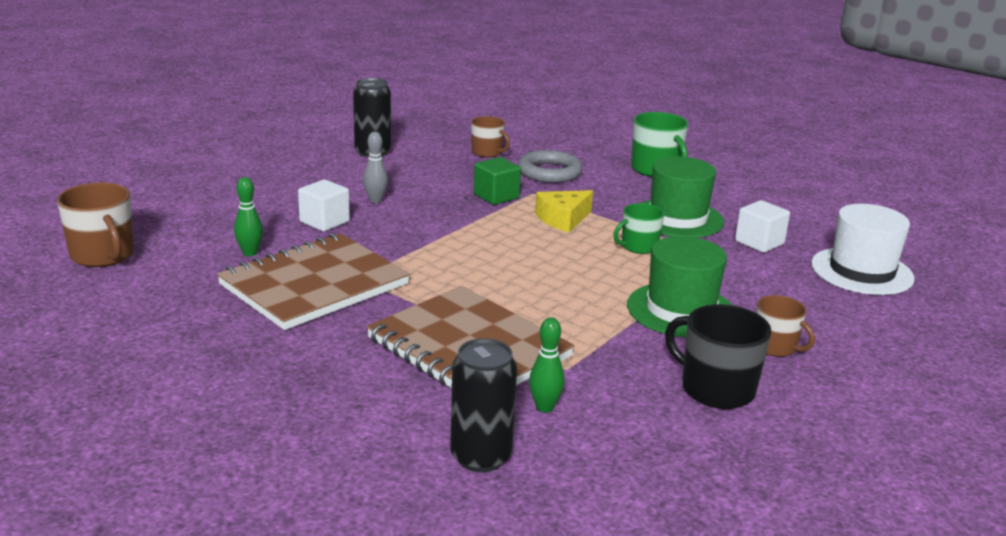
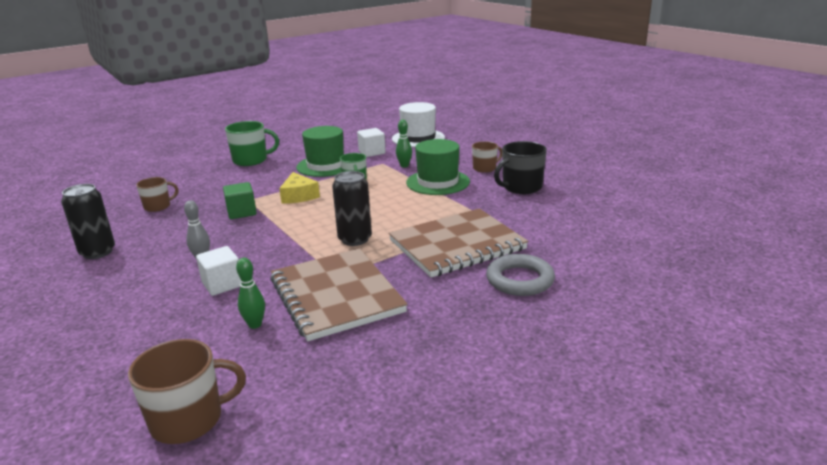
camera: 70 degrees left, 0 degrees up
black can [450,338,517,472] -> black can moved to [332,171,372,246]
grey ring [518,150,582,183] -> grey ring moved to [486,254,555,296]
green bowling pin [529,317,565,413] -> green bowling pin moved to [396,120,412,168]

